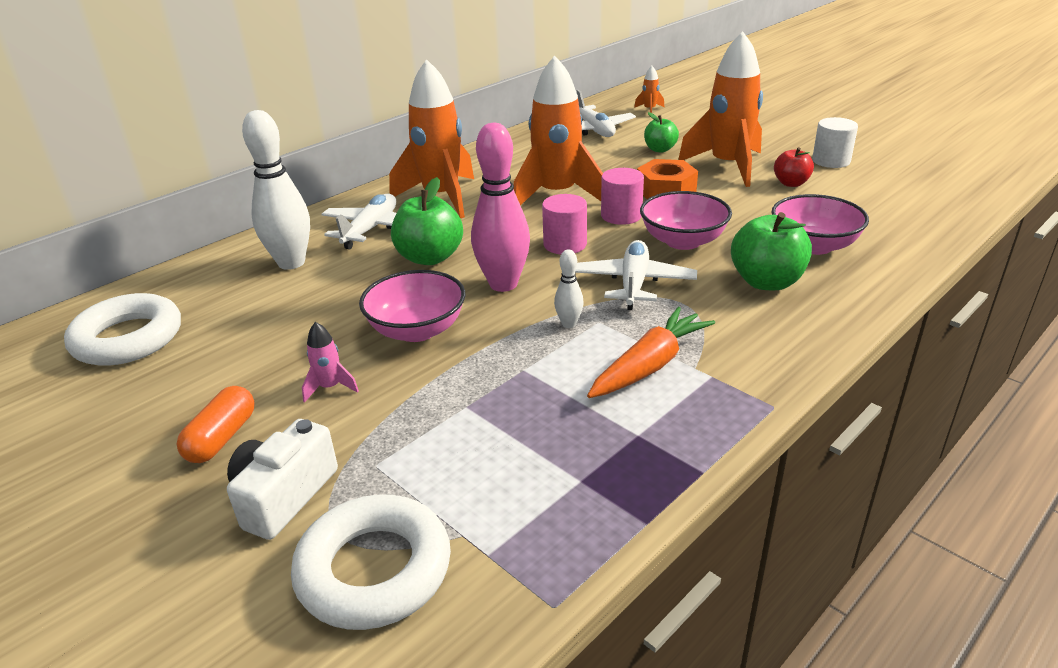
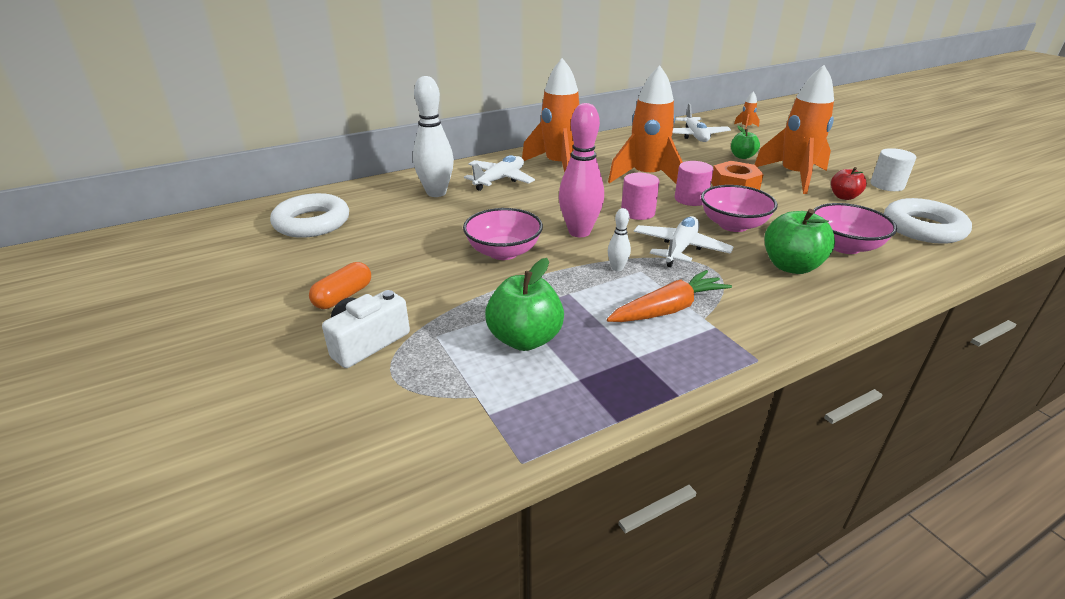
camera: 15 degrees right, 0 degrees up
white ring [291,495,451,630] -> white ring moved to [884,198,972,244]
pink rocket [302,322,359,403] -> none
green apple [391,177,463,265] -> green apple moved to [485,258,564,351]

